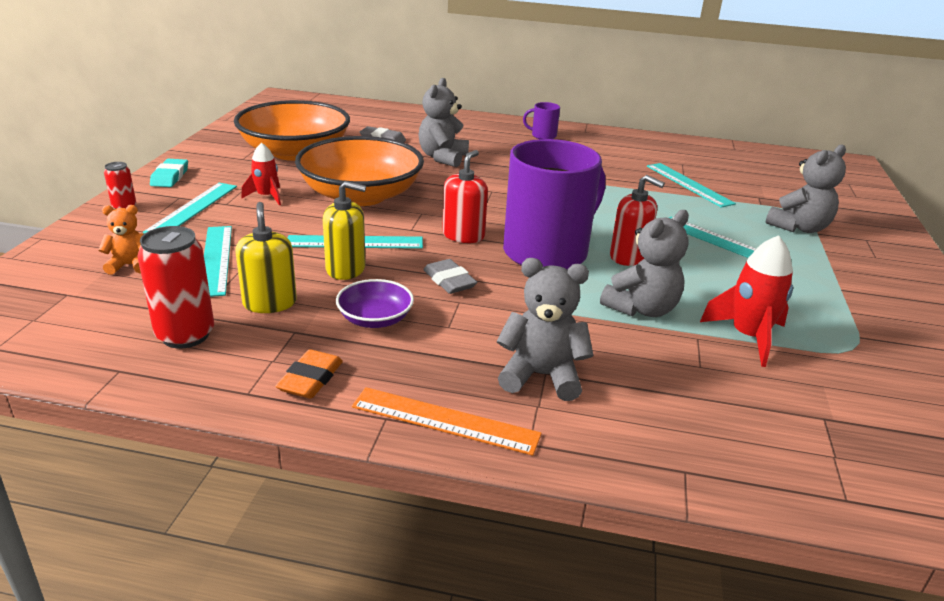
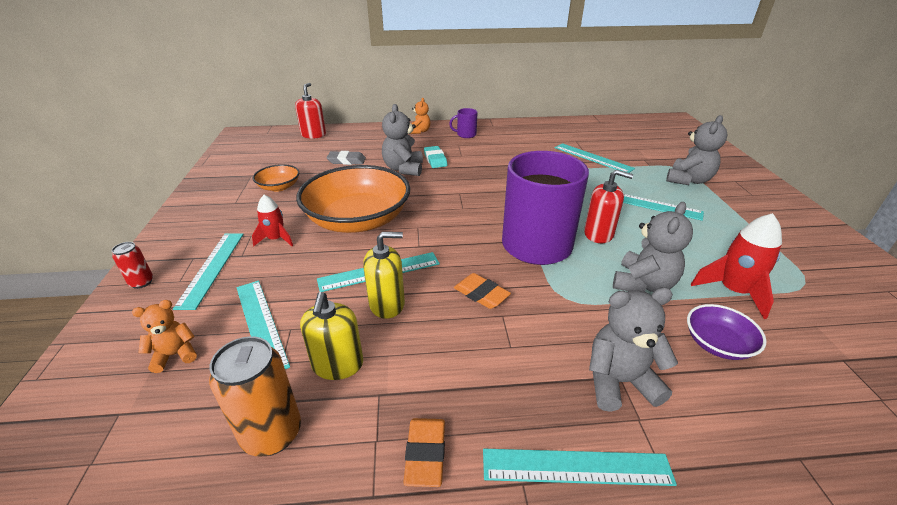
camera: 15 degrees left, 5 degrees up
red can [138,226,214,349] -> orange can [209,336,301,457]
turquoise eraser [150,159,188,187] -> turquoise eraser moved to [424,146,448,168]
orange bowl [234,100,350,161] -> orange bowl [253,164,300,192], size x0.46
yellow soap dispenser [235,202,297,313] -> yellow soap dispenser turned 150 degrees counterclockwise [300,292,363,380]
purple bowl [336,279,414,328] -> purple bowl moved to [687,304,767,360]
orange ruler [352,387,542,456] -> turquoise ruler [483,449,677,486]
grey eraser [423,259,477,294] -> orange eraser [454,273,511,309]
red soap dispenser [442,150,488,243] -> red soap dispenser moved to [295,83,326,139]
none -> orange teddy bear [410,98,430,134]

